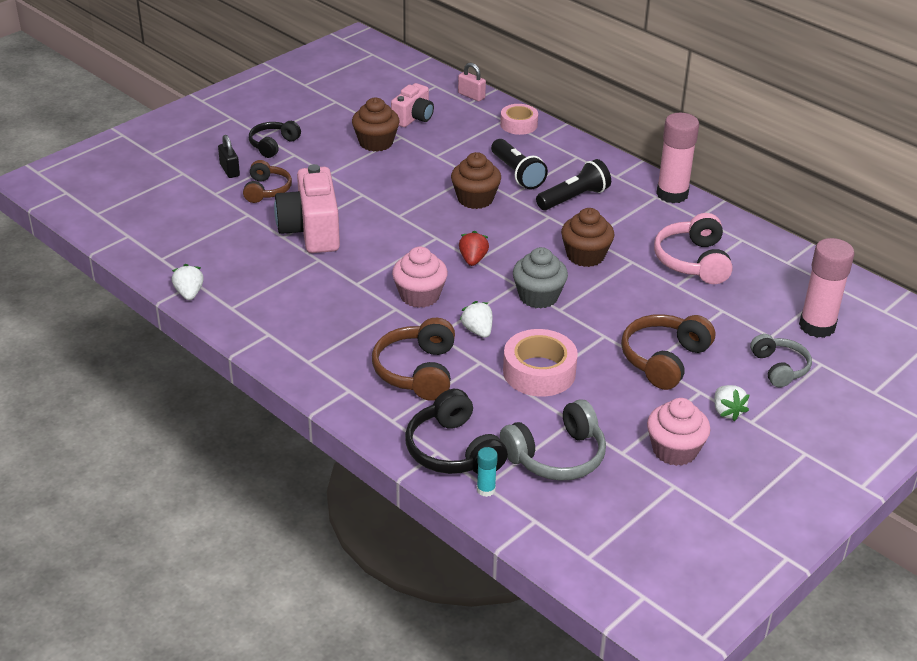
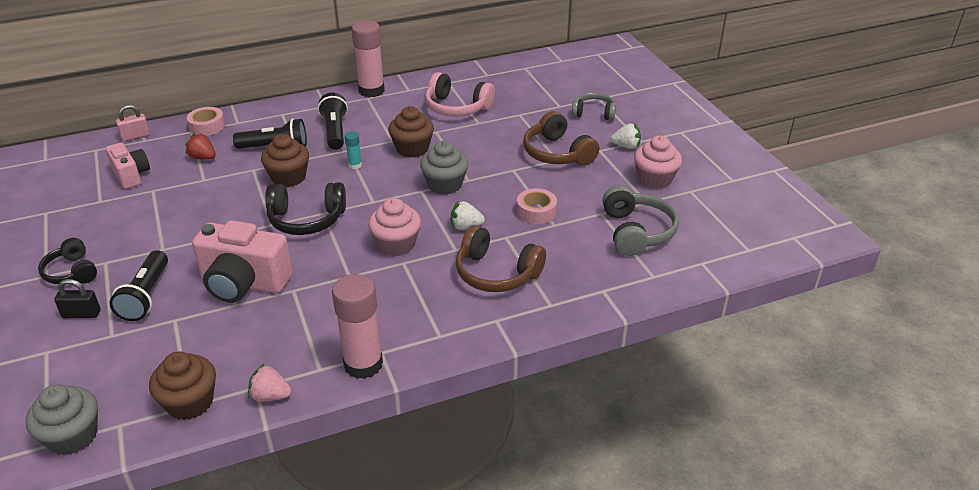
camera: 65 degrees left, 0 degrees up
white strawberry [172,264,204,300] -> pink strawberry [248,364,292,402]
brown headphones [243,160,292,203] -> black flashlight [109,250,168,321]
brown cupcake [352,98,400,152] -> brown cupcake moved to [149,351,216,420]
black headphones [405,389,508,474] -> black headphones moved to [265,182,346,235]
red strawberry [459,231,489,266] -> red strawberry moved to [185,133,216,160]
turquoise glue stick [477,447,498,497] -> turquoise glue stick moved to [345,131,362,169]
pink tape [503,329,578,397] -> pink tape [517,188,557,224], size x0.65
pink glue stick [799,238,855,338] -> pink glue stick moved to [332,274,383,379]
none -> grey cupcake [26,384,98,455]

